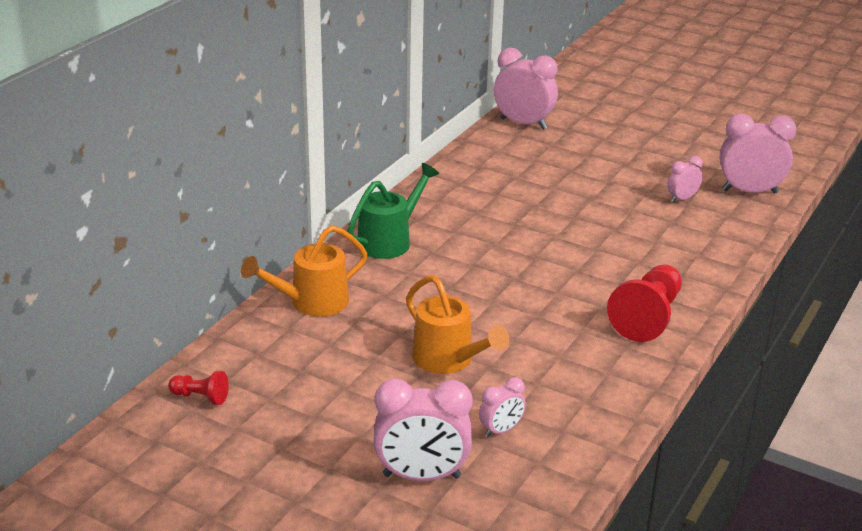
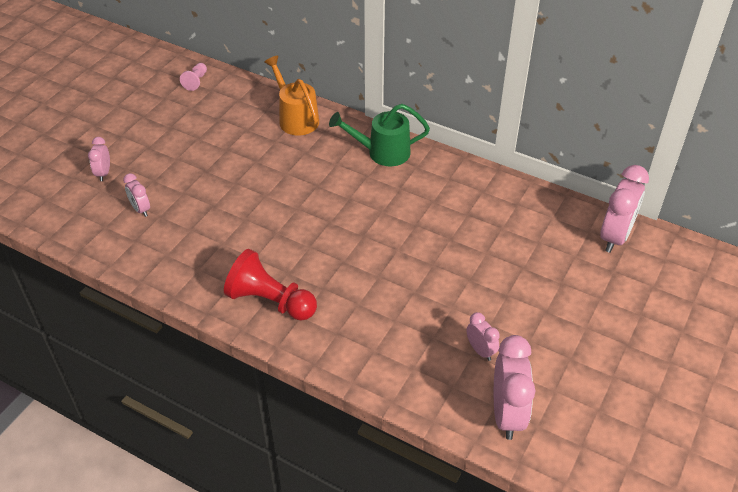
camera: 90 degrees right, 15 degrees up
red pawn [168,371,229,405] -> pink pawn [180,63,207,91]
green watering can [347,163,439,259] -> green watering can turned 135 degrees clockwise [329,104,430,166]
pink clock [373,379,473,481] -> pink clock [88,137,110,181], size x0.53
orange watering can [406,275,509,374] -> none

